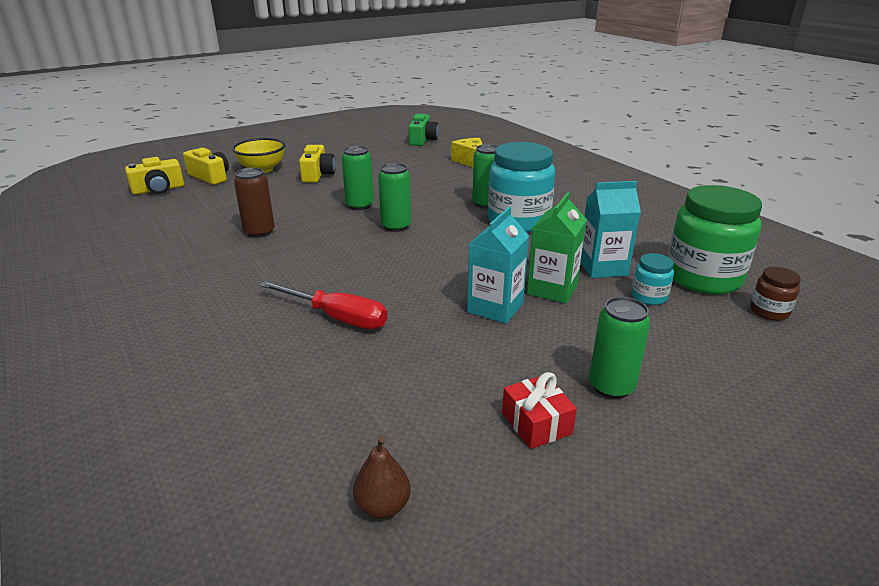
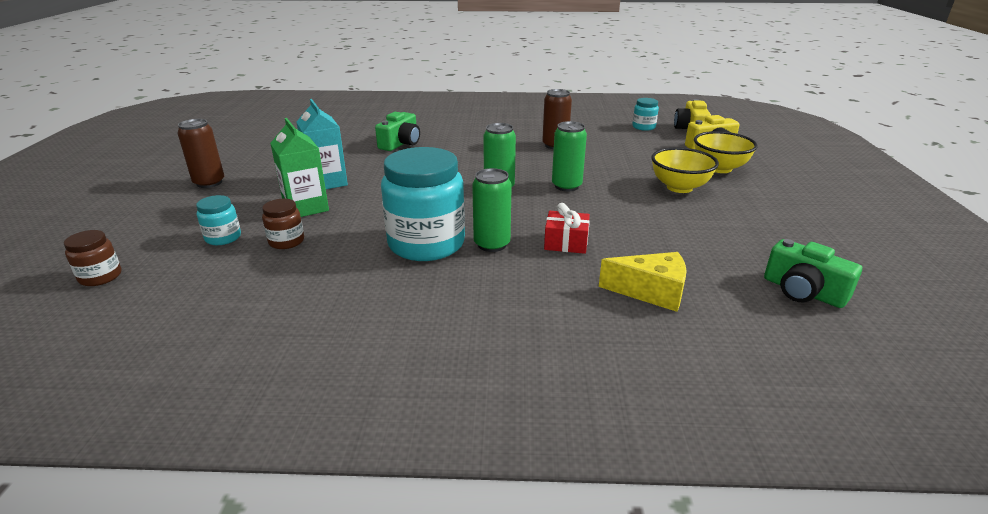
camera: 125 degrees right, 0 degrees up
red screwdriver [259,281,387,329] -> green camera [375,112,420,151]
yellow camera [299,145,336,183] -> yellow bowl [651,147,719,193]
brown pear [353,437,411,519] -> none
red gift [502,372,577,449] -> red gift moved to [544,203,590,254]
turquoise carton [581,181,641,278] -> brown jar [262,199,304,249]
green can [589,297,651,399] -> brown can [178,119,224,188]
green jar [668,185,762,294] -> none
none -> turquoise jar [632,98,659,131]

